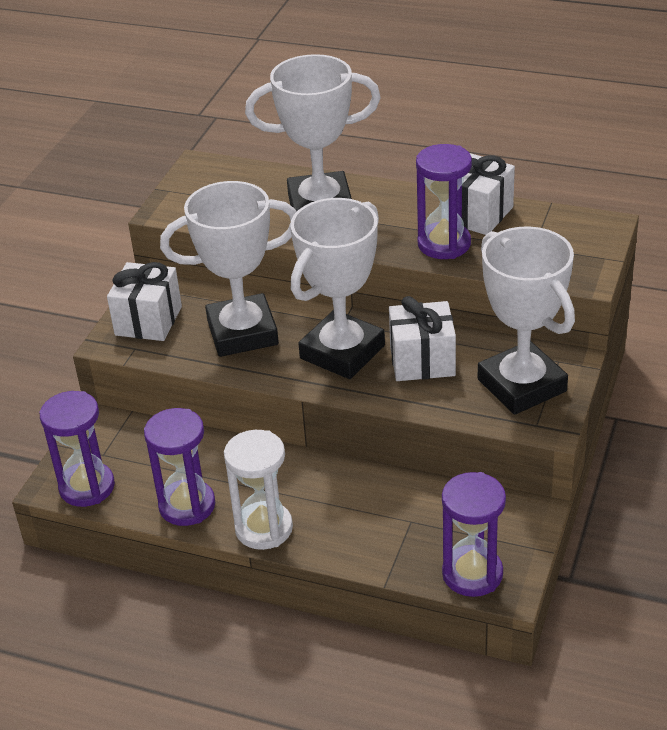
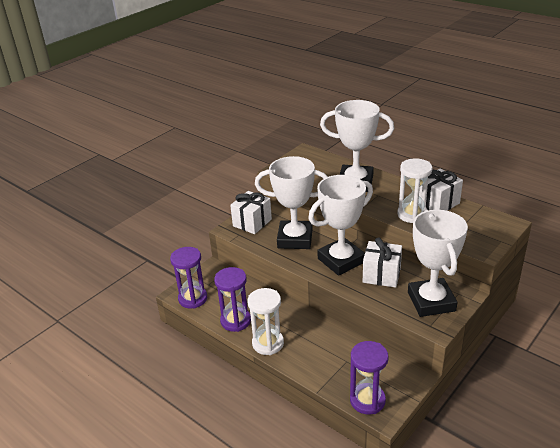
camera: 20 degrees right, 5 degrees down
purple hourglass [416,144,472,259] -> white hourglass [397,158,432,223]

